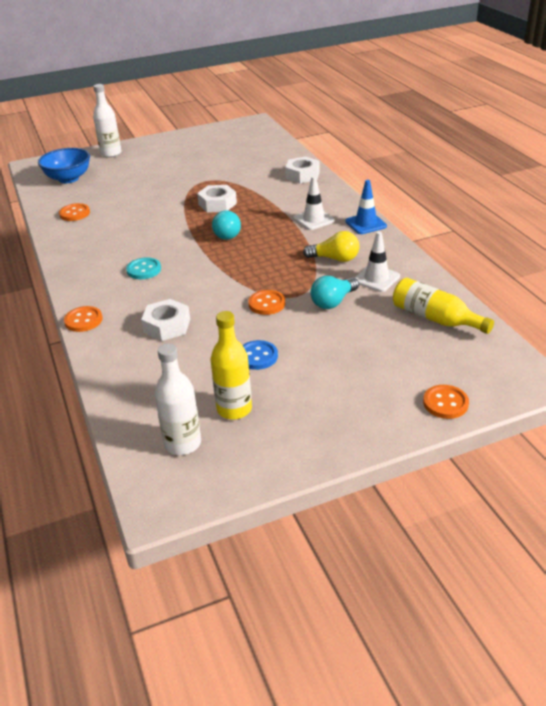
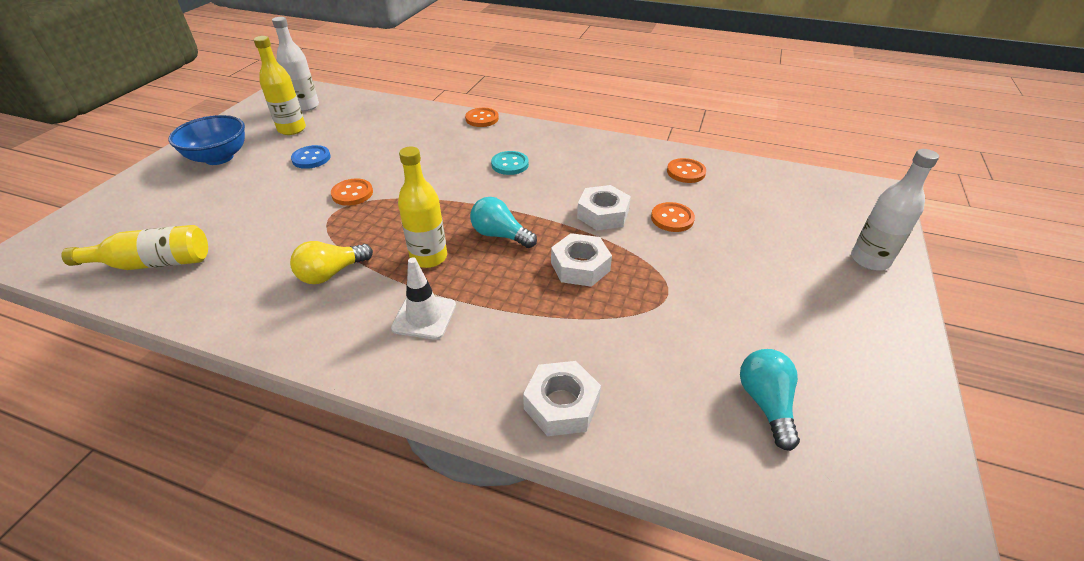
camera: 130 degrees right, 5 degrees up
blue bowl [38,148,90,183] -> blue bowl moved to [168,115,245,165]
white nut [141,299,190,341] -> white nut moved to [577,185,631,230]
turquoise light bulb [310,276,359,309] -> turquoise light bulb moved to [740,349,800,451]
blue traffic cone [345,180,387,234] -> none
white traffic cone [354,231,400,292] -> none
orange button [423,385,469,419] -> orange button moved to [651,202,695,232]
none -> yellow bottle [398,147,447,268]

